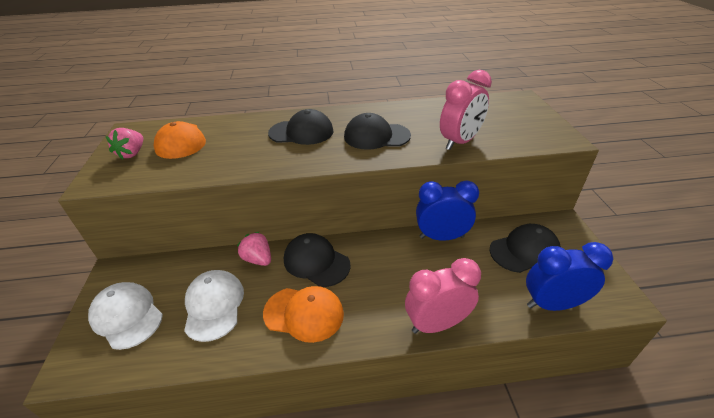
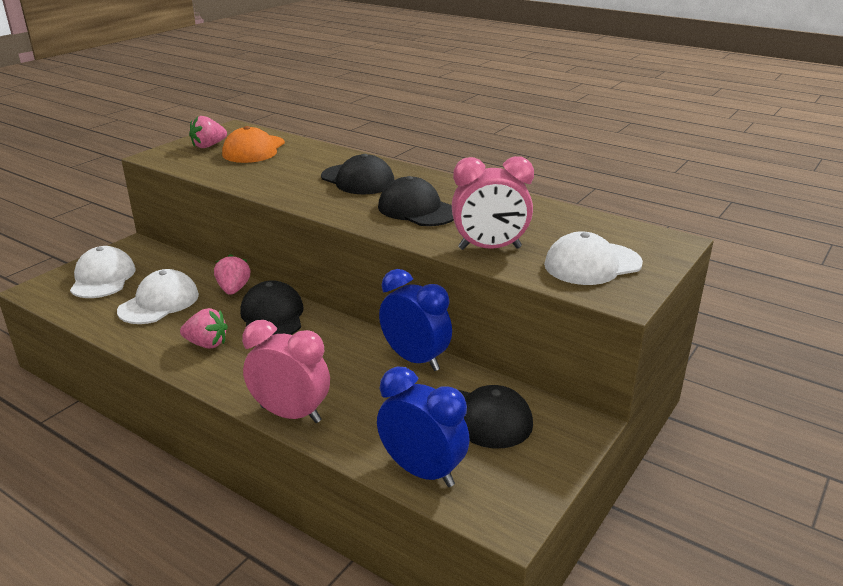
camera: 40 degrees right, 10 degrees down
orange cap [263,286,344,343] -> pink strawberry [180,308,228,349]
none -> white cap [544,231,643,285]

